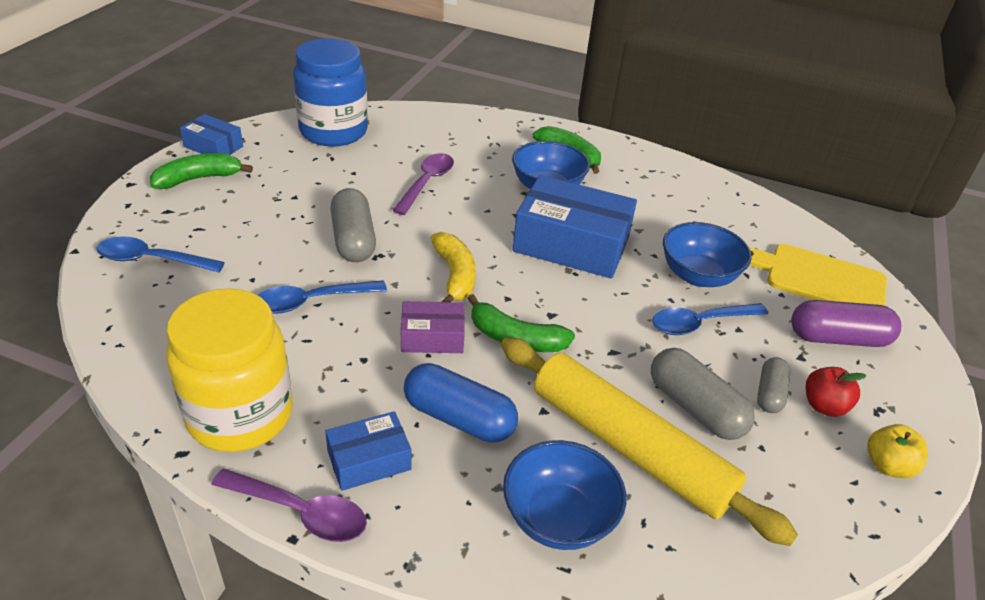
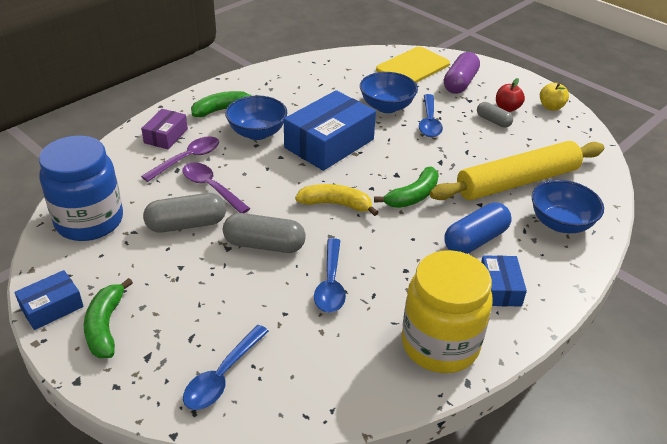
camera: 65 degrees left, 0 degrees up
purple spoon [211,468,367,542] -> purple spoon moved to [141,136,219,182]
purple box [401,301,465,353] -> purple box moved to [141,109,188,149]
grey capsule [651,348,755,440] -> grey capsule moved to [143,193,226,233]

